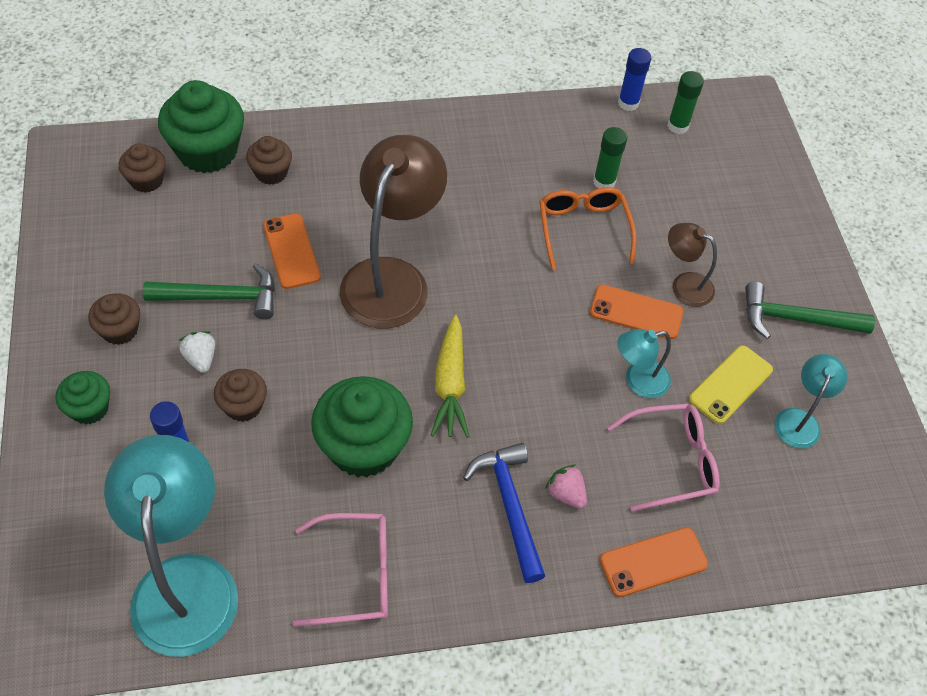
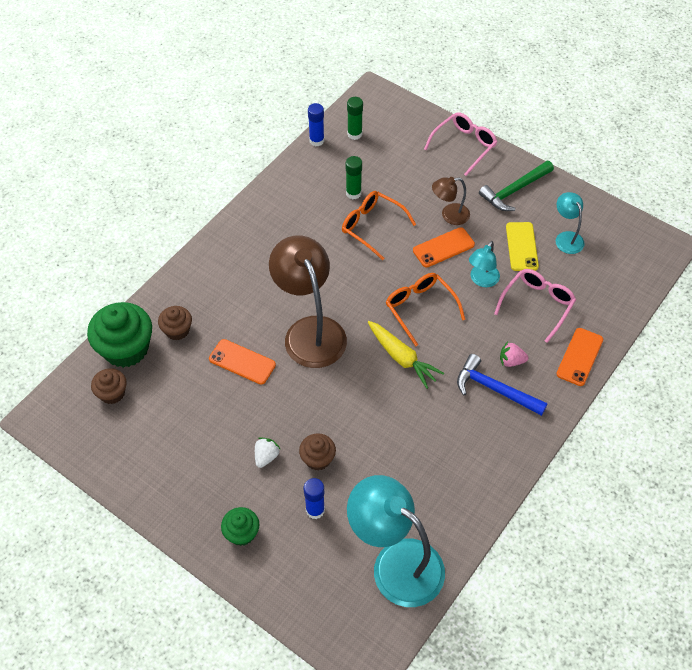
camera: 40 degrees left, 0 degrees up
brown cupcake [88,293,140,345] -> none
green hammer [143,263,275,320] -> none
white strawberry [178,331,215,373] -> white strawberry turned 90 degrees clockwise [255,437,281,468]
pink glasses [293,513,388,627] -> pink glasses moved to [424,112,497,176]
green cupcake [311,376,413,477] -> none
none -> orange glasses [386,273,465,346]

